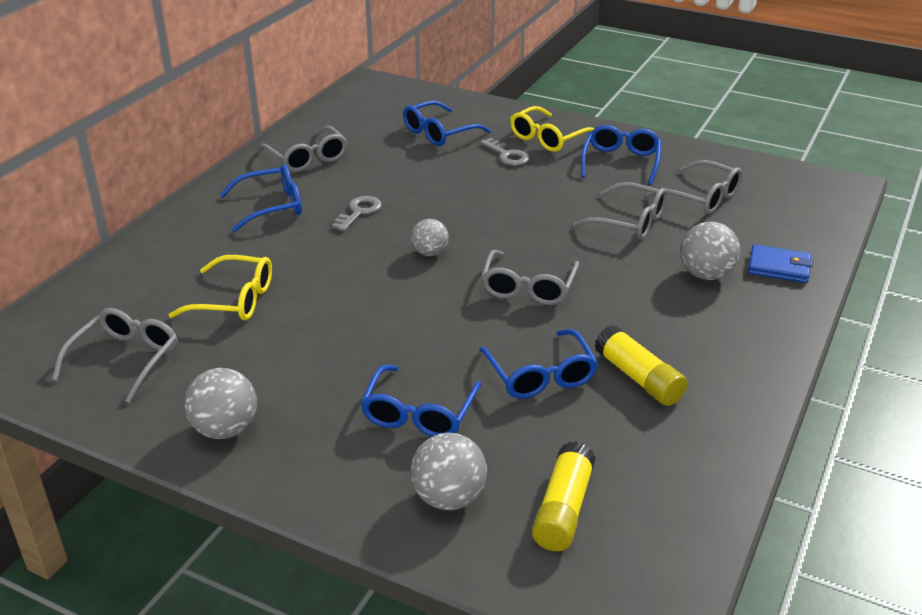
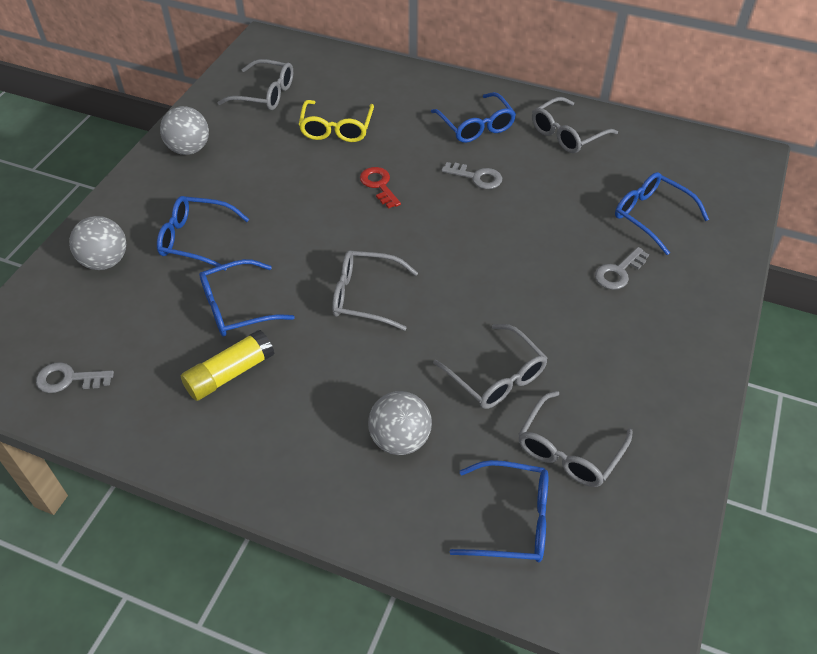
camera: 85 degrees right, 15 degrees up
grey ball [411,219,449,256] -> none
yellow glasses [510,106,594,152] -> none
yellow glue stick [532,442,596,551] -> none
grey glasses [572,182,667,240] -> grey glasses turned 60 degrees counterclockwise [433,324,547,409]
blue glasses [581,125,661,185] -> blue glasses moved to [450,460,548,562]
blue wallet [748,244,813,283] -> none
none -> grey key [36,362,114,393]
none -> red key [360,167,401,209]

